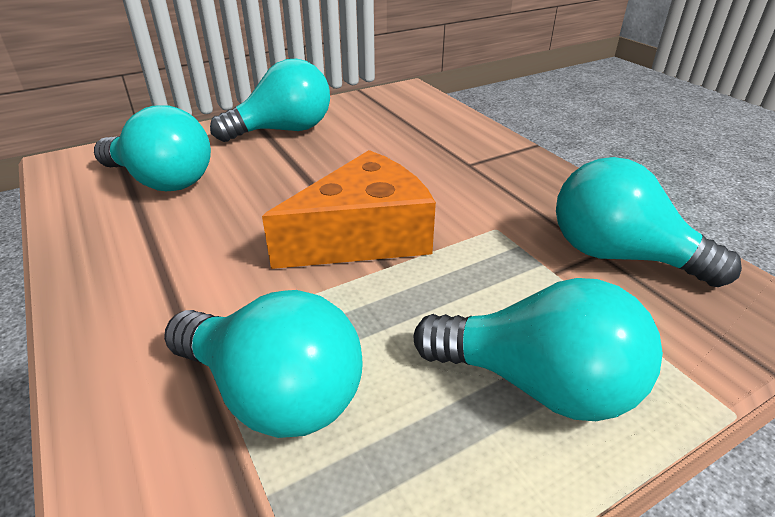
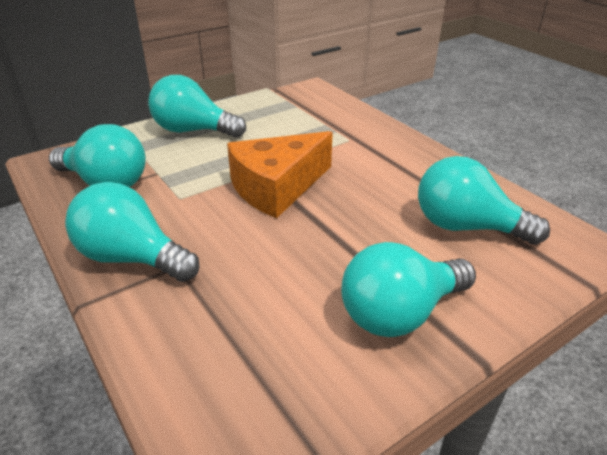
camera: 175 degrees right, 0 degrees up
turquoise light bulb [164,290,363,438] -> turquoise light bulb moved to [65,182,199,282]

